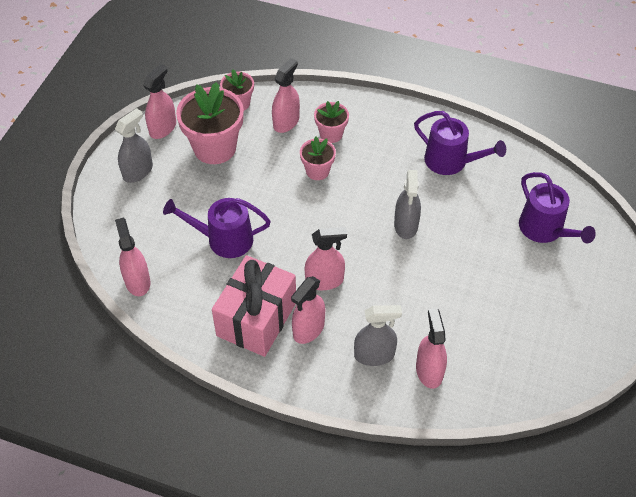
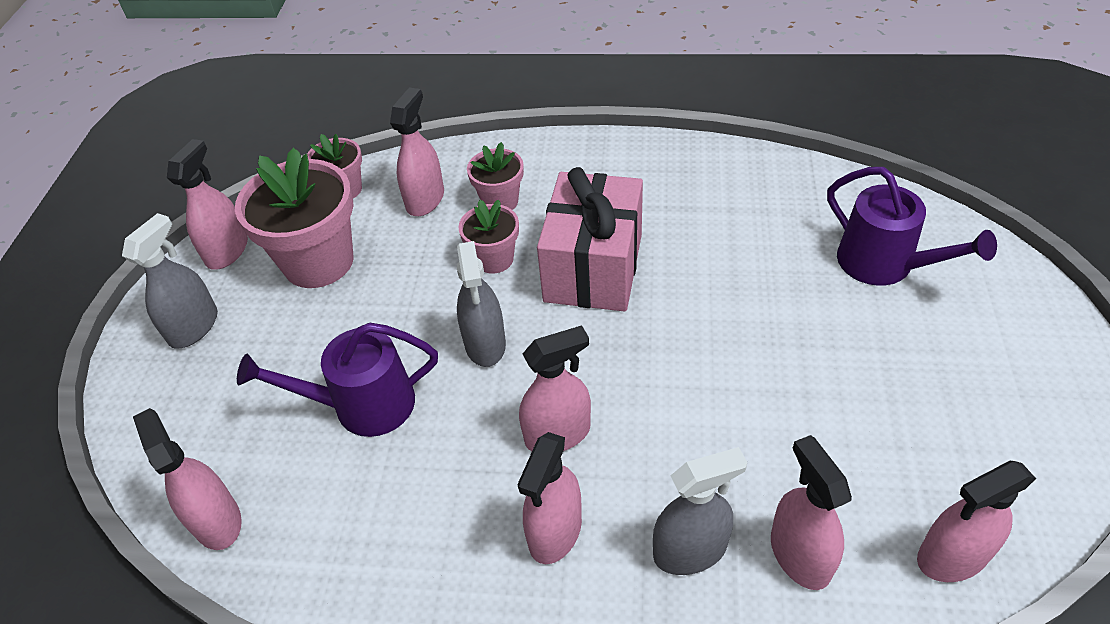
camera: 10 degrees left, 5 degrees down
pink gift [212,255,296,357] -> pink gift moved to [537,167,643,312]
grey spray bottle [394,170,421,239] -> grey spray bottle moved to [457,241,506,367]
purple watering can [414,111,506,175] -> none
none -> pink spray bottle [917,461,1036,582]

